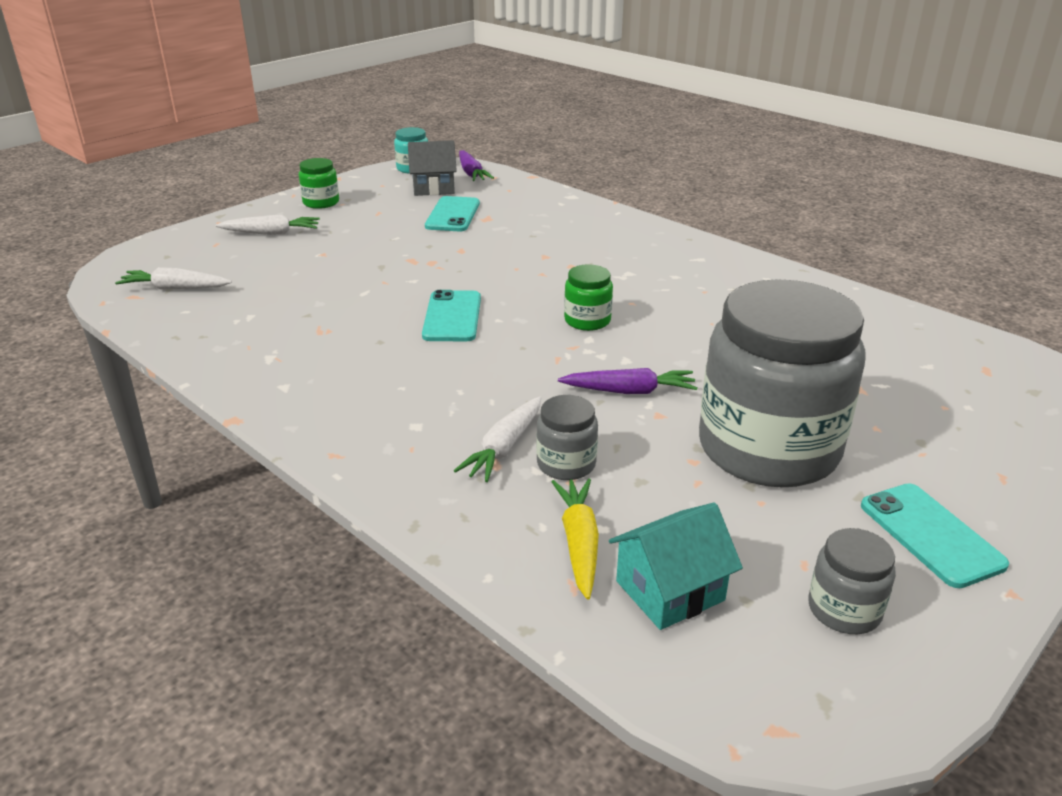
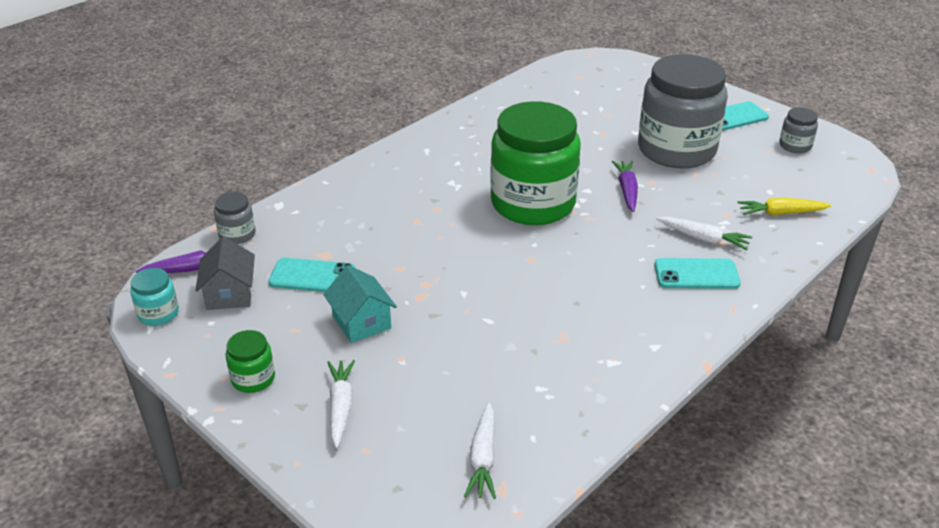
camera: 90 degrees left, 5 degrees up
turquoise phone [422,290,481,341] -> turquoise phone moved to [655,258,741,289]
grey jar [536,395,598,480] -> grey jar moved to [214,192,256,244]
green jar [564,265,613,331] -> green jar [490,101,581,225], size x2.42
turquoise house [609,502,743,630] -> turquoise house moved to [323,265,397,343]

